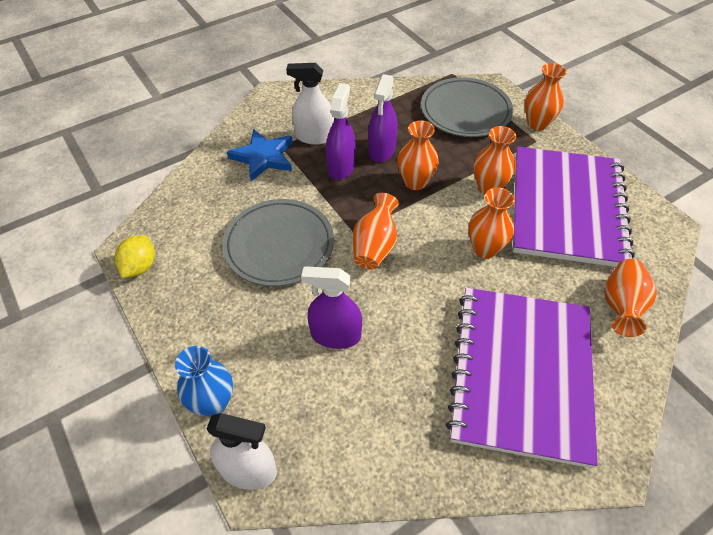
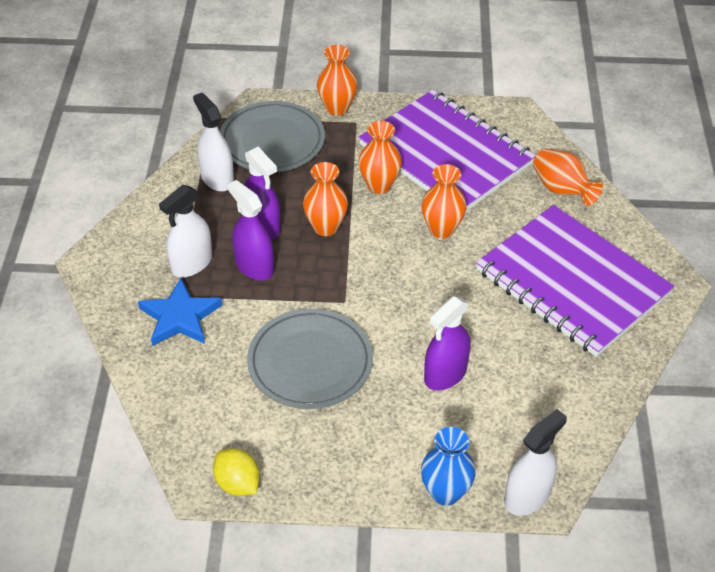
camera: 55 degrees left, 5 degrees down
orange vase [353,193,399,270] -> none
none -> white spray bottle [193,93,234,192]

